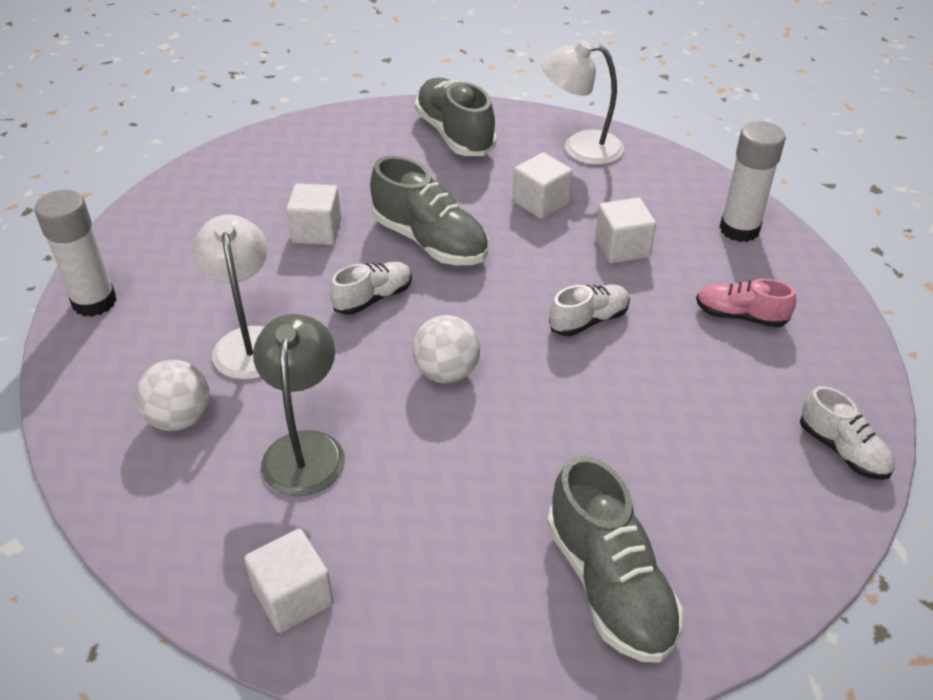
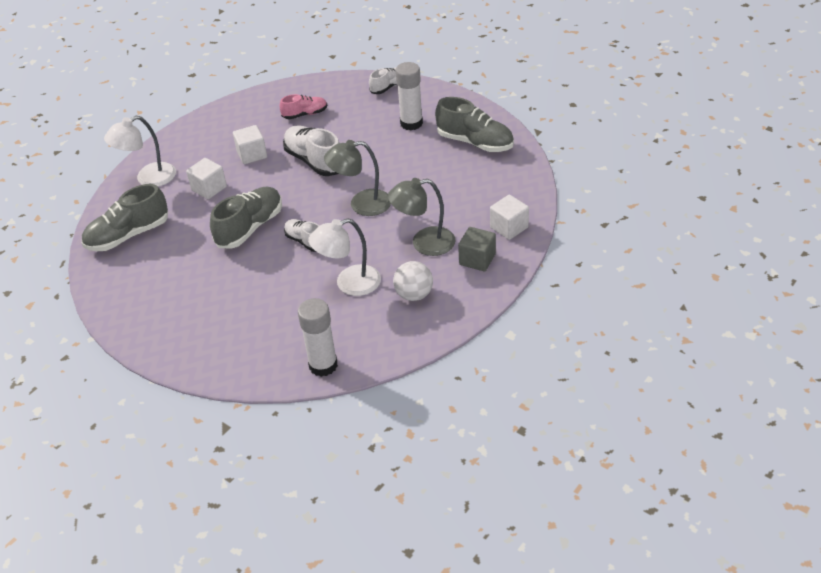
camera: 95 degrees left, 0 degrees up
white cube [286,184,341,245] -> none
white ball [412,315,480,383] -> grey lamp [324,140,391,216]
white lamp [541,40,624,165] -> white lamp turned 60 degrees clockwise [104,116,176,187]
grey shoe [547,455,683,663] -> grey shoe turned 60 degrees clockwise [435,97,514,152]
white shoe [549,285,630,336] -> white shoe [283,126,340,176], size x1.69
pink shoe [696,279,796,327] -> pink shoe turned 120 degrees counterclockwise [280,94,327,119]
white glue stick [719,121,786,242] -> white glue stick moved to [396,62,423,130]
none -> grey cube [458,227,496,271]

